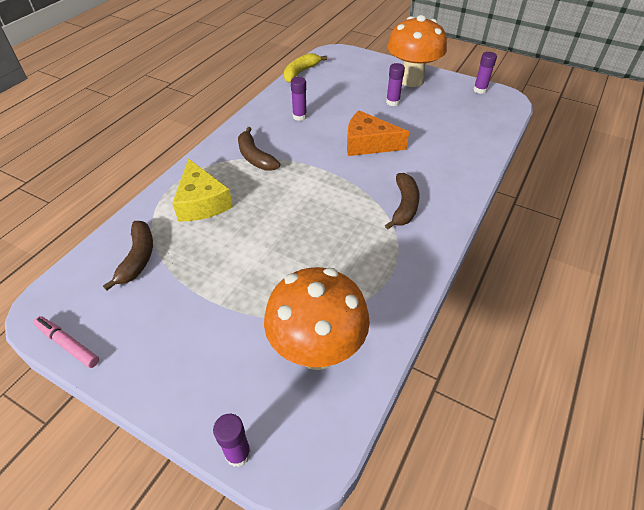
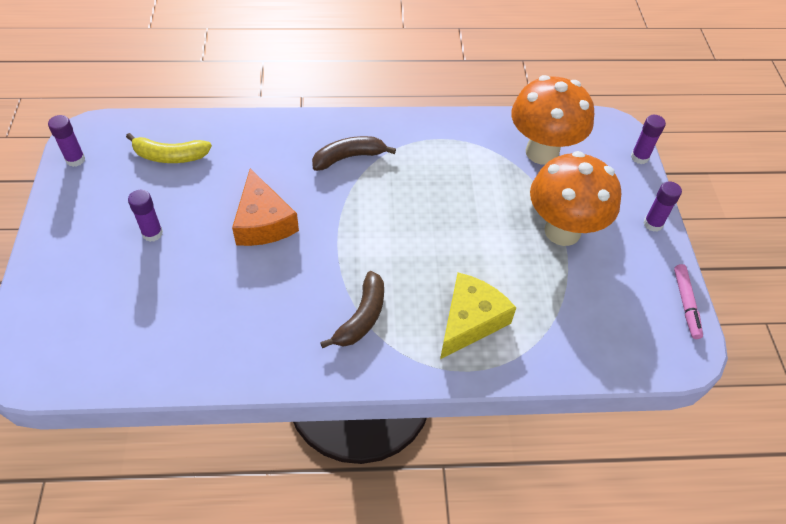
camera: 125 degrees left, 5 degrees up
brown banana [103,221,153,291] -> none
yellow banana [284,53,327,83] -> yellow banana moved to [126,133,212,163]
purple glue stick [291,77,307,121] -> purple glue stick moved to [643,181,682,232]
orange mushroom [387,15,447,87] -> orange mushroom moved to [530,151,621,246]

